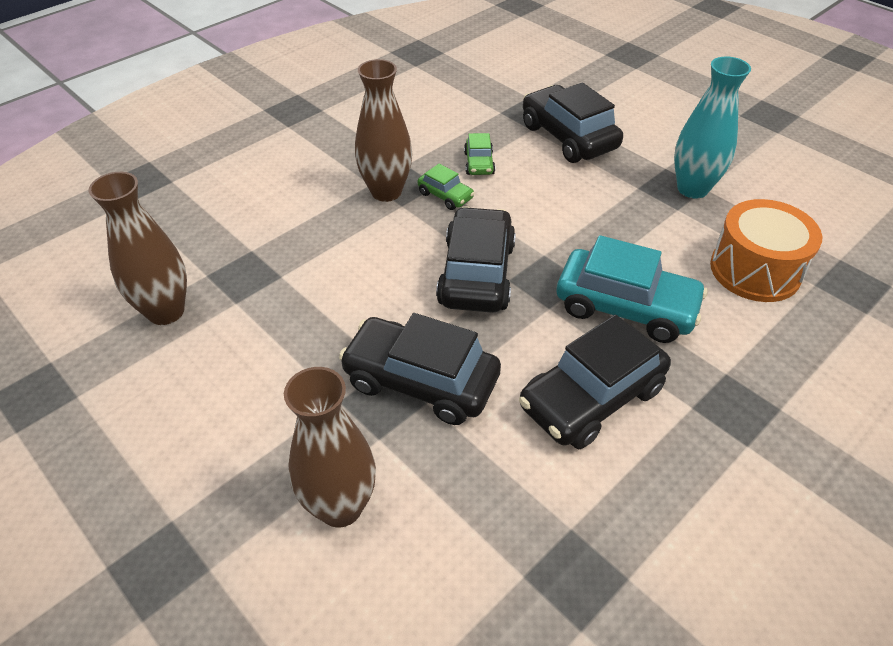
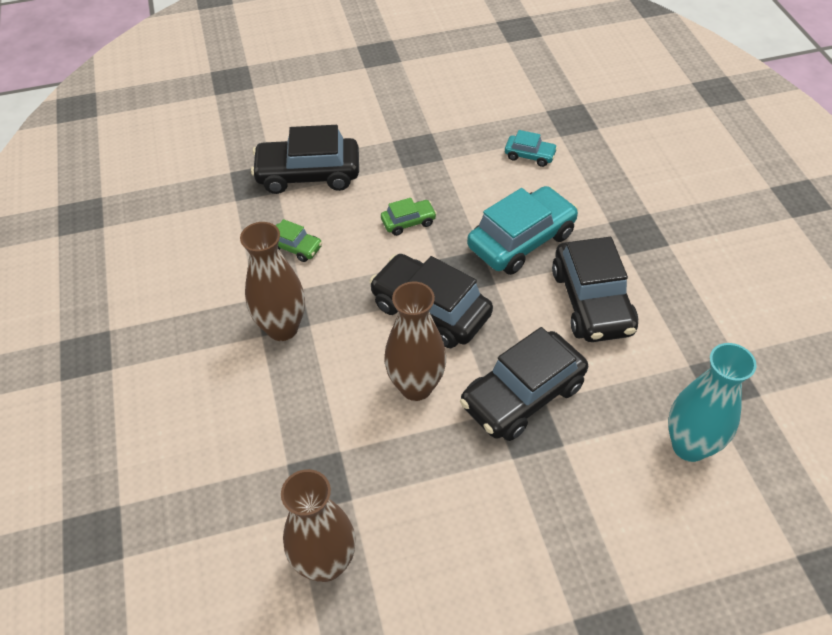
camera: 60 degrees left, 5 degrees up
brown vase [284,367,376,527] -> brown vase moved to [384,282,446,401]
green car [418,164,475,210] -> green car moved to [381,198,437,236]
turquoise vase [674,56,751,199] -> turquoise vase moved to [668,343,757,462]
orange drum [710,199,822,302] -> turquoise car [505,130,558,167]

